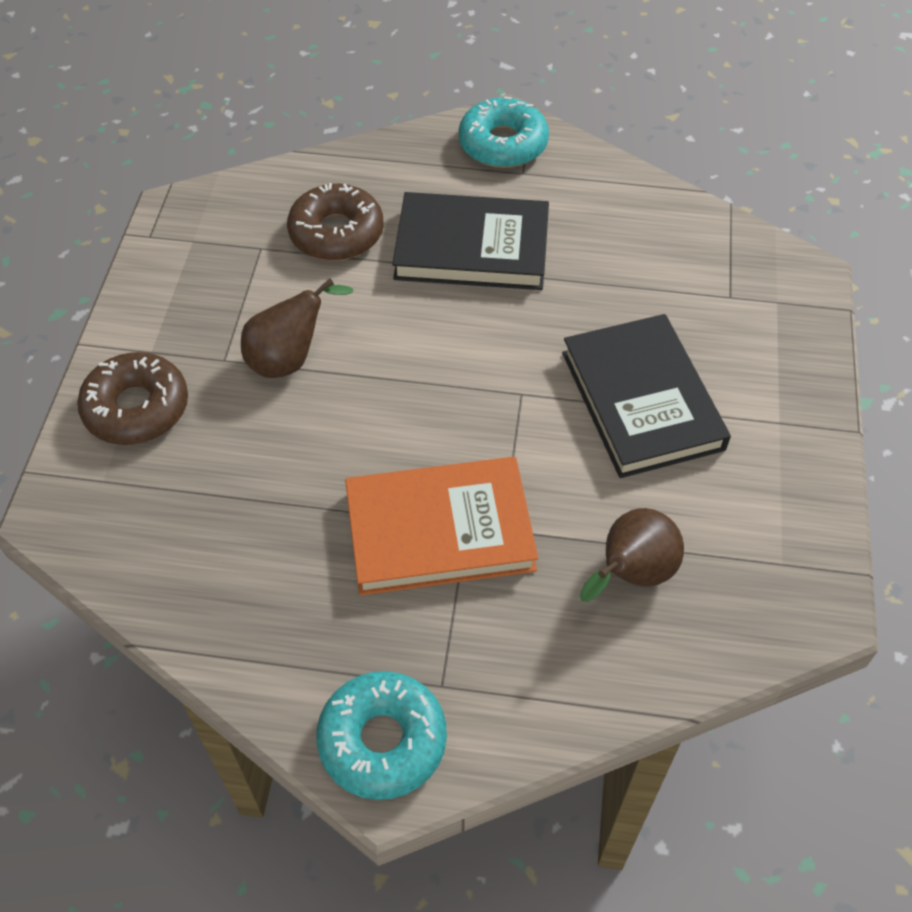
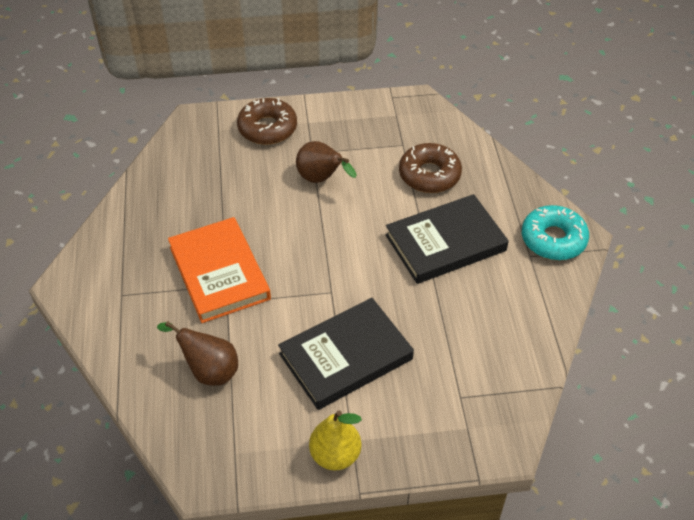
camera: 75 degrees right, 5 degrees down
turquoise donut [316,671,447,800] -> none
black book [392,192,549,290] -> black book turned 75 degrees clockwise [385,194,509,284]
none -> yellow pear [309,410,362,470]

